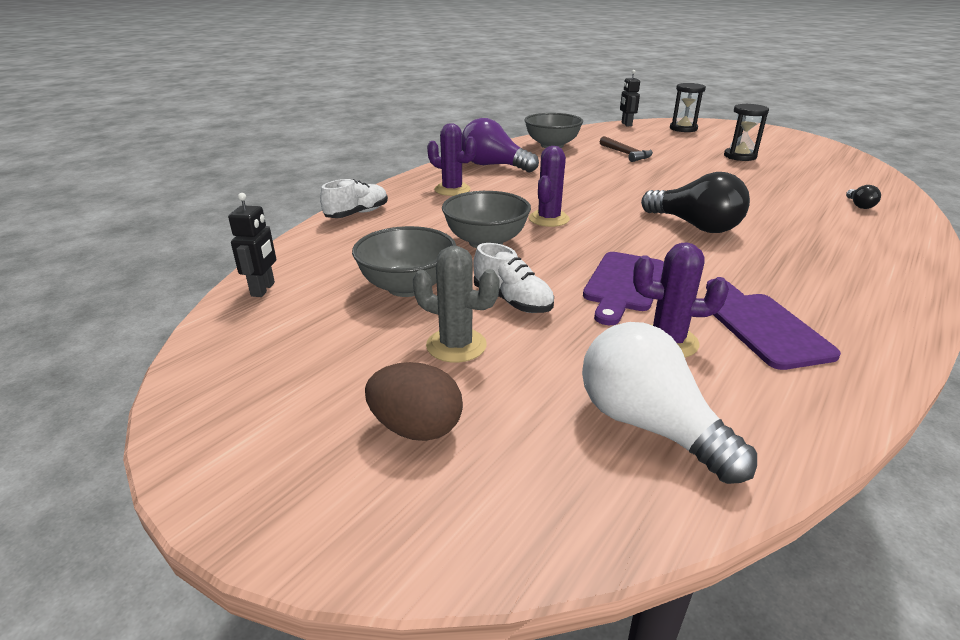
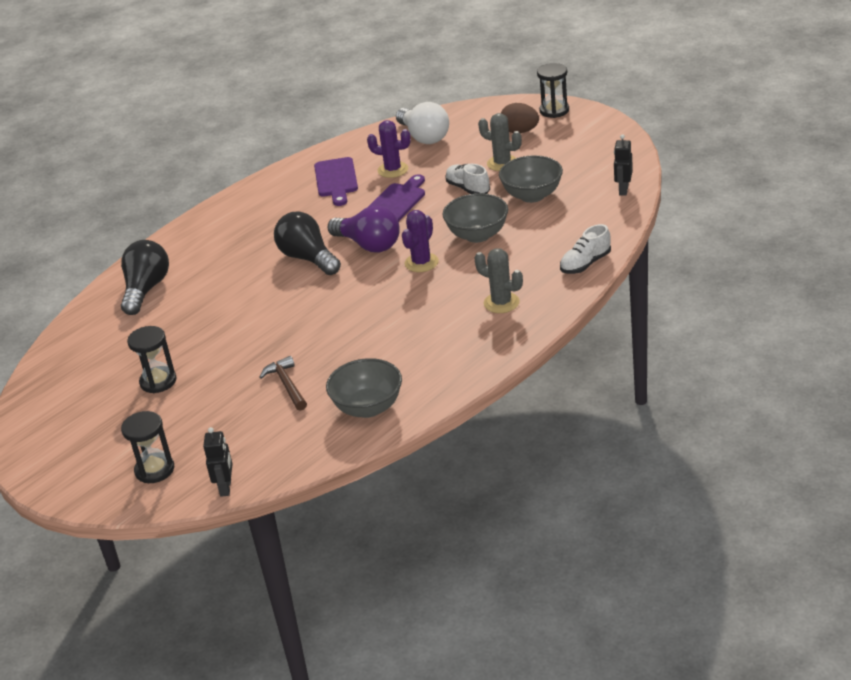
camera: 170 degrees left, 5 degrees up
purple cactus [427,123,476,196] -> grey cactus [474,248,523,313]
purple light bulb [462,118,539,172] -> purple light bulb moved to [328,206,400,252]
black light bulb [846,185,881,209] -> black light bulb [121,240,169,315], size x2.29
none -> black hourglass [537,63,569,118]

